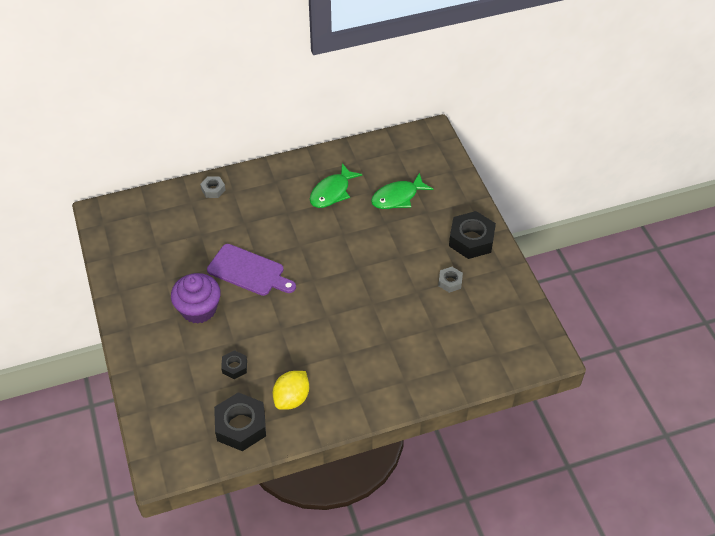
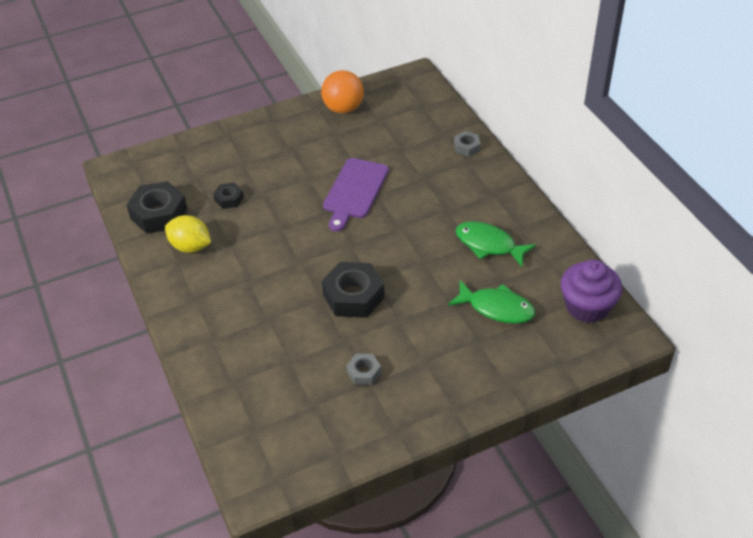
camera: 85 degrees right, 5 degrees down
purple cupcake [171,273,221,323] -> purple cupcake moved to [561,260,622,323]
green fish [371,172,434,209] -> green fish turned 150 degrees clockwise [448,281,535,324]
black nut [449,211,496,259] -> black nut moved to [322,262,385,318]
none -> orange ball [321,70,364,114]

